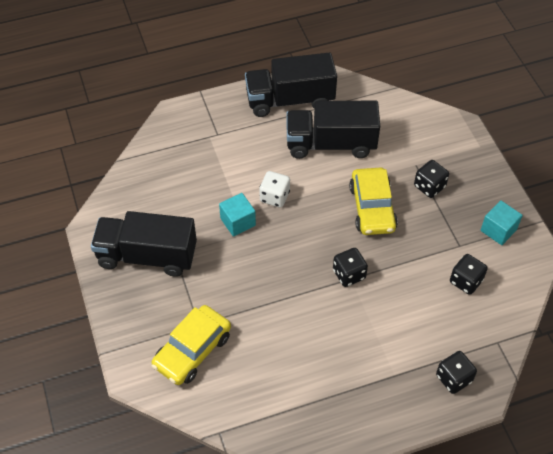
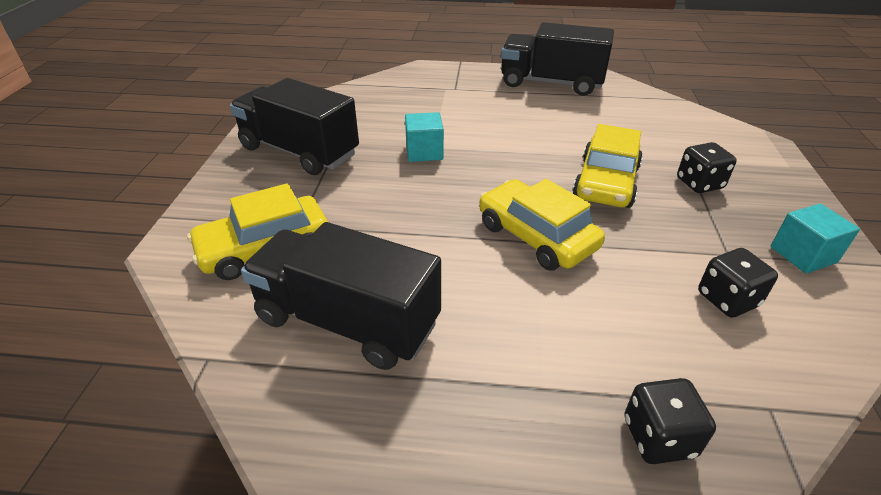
camera: 25 degrees right, 15 degrees down
white dice [259,171,290,208] -> none
black truck [286,101,380,159] -> black truck moved to [241,222,441,370]
black dice [333,248,368,287] -> yellow car [479,179,605,271]

